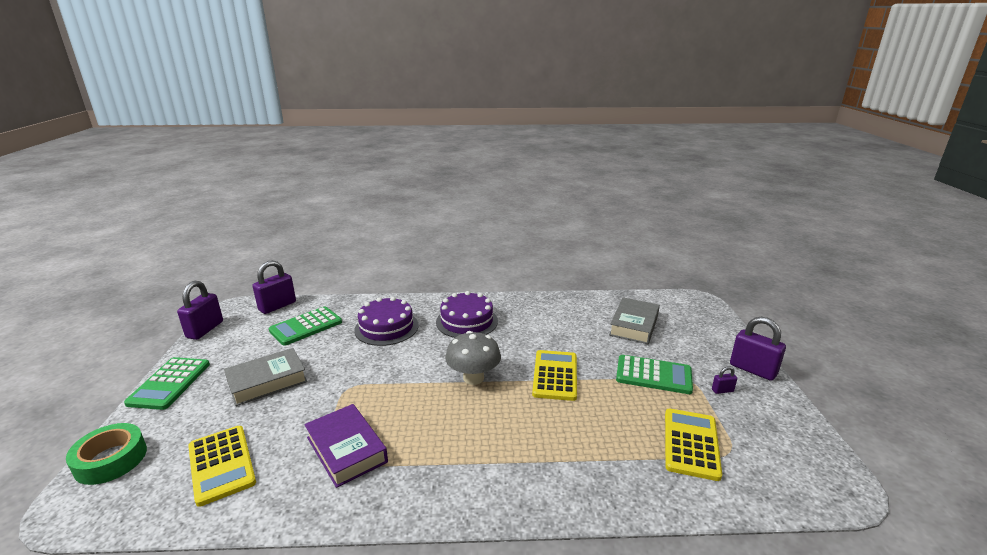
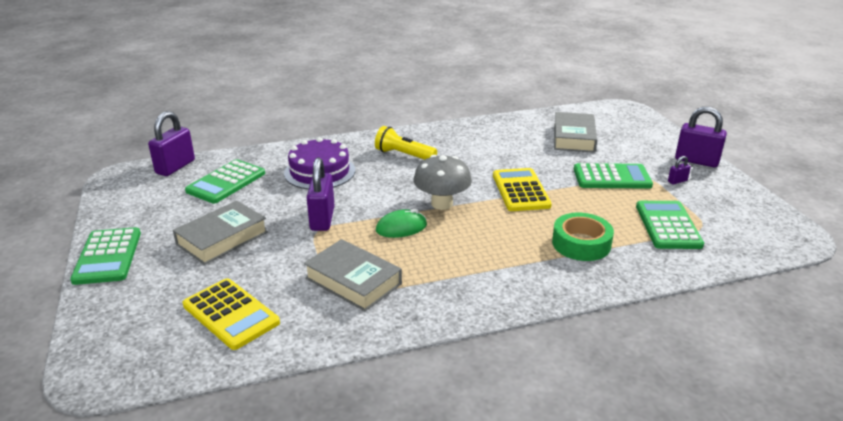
camera: 15 degrees left, 5 degrees up
green tape [66,423,147,485] -> green tape moved to [552,213,614,261]
purple padlock [177,281,223,340] -> purple padlock moved to [307,158,335,231]
purple book [304,404,388,488] -> grey book [304,239,402,311]
purple cake [436,291,498,338] -> yellow flashlight [375,126,437,160]
yellow calculator [665,409,722,481] -> green calculator [636,201,704,249]
none -> green mouse [376,209,427,238]

